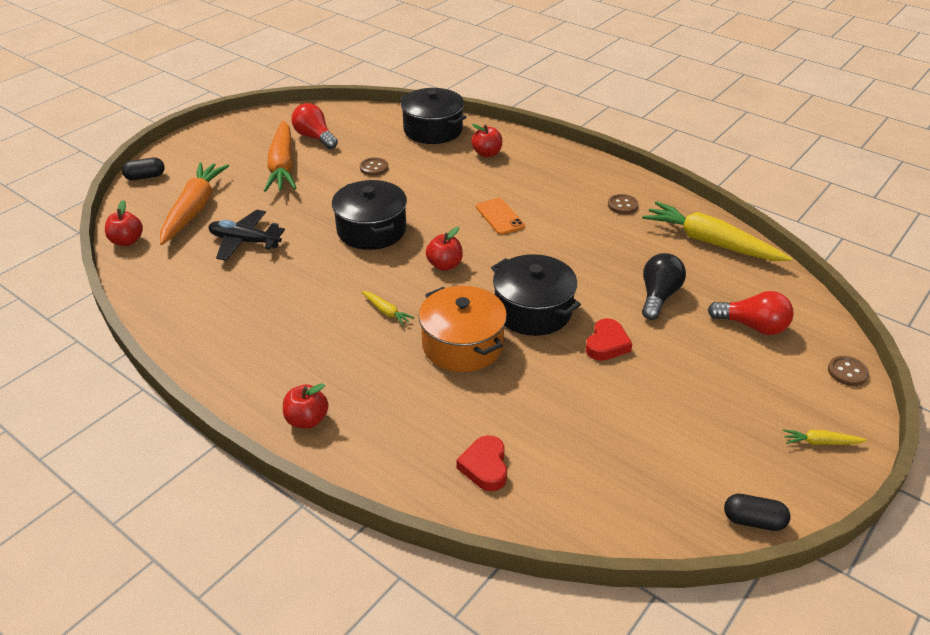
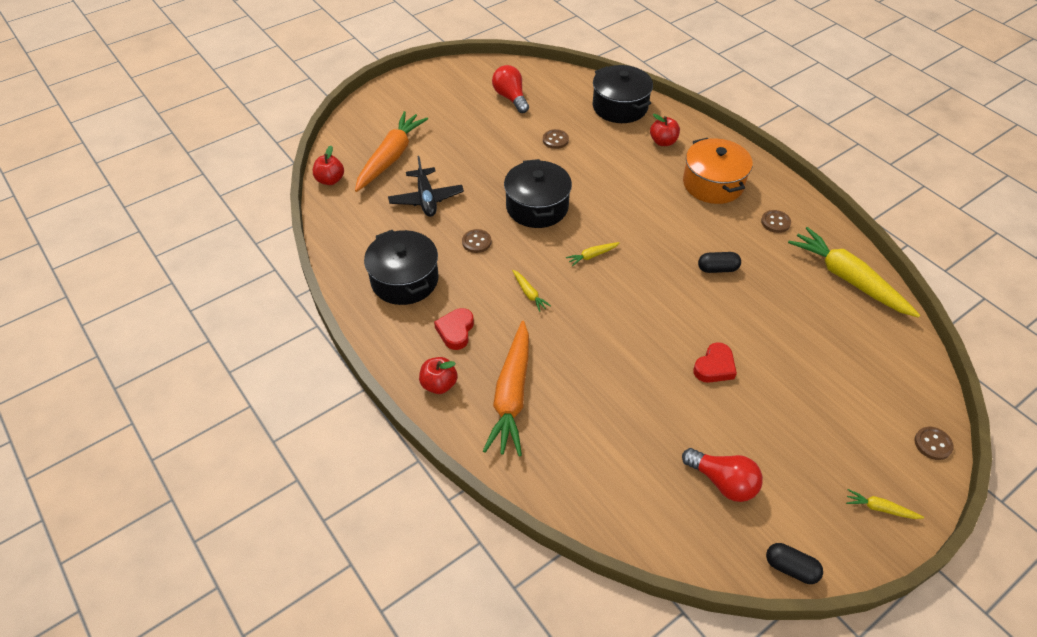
camera: 15 degrees right, 10 degrees up
black capsule [122,157,165,180] -> black capsule moved to [698,252,741,273]
black plane [208,210,285,261] -> black plane turned 135 degrees counterclockwise [388,156,464,217]
orange carrot [264,121,297,192] -> orange carrot moved to [483,321,529,457]
orange pot [419,286,507,372] -> orange pot moved to [683,138,753,204]
red apple [426,227,463,271] -> yellow carrot [566,242,620,266]
red heart [456,435,507,491] -> red heart moved to [434,308,474,350]
orange phone [476,198,525,235] -> none
black pot [491,254,581,336] -> black pot moved to [364,230,438,305]
black light bulb [642,253,686,320] -> none
red light bulb [708,291,794,335] -> red light bulb moved to [682,448,763,502]
none -> brown button [462,229,491,253]

